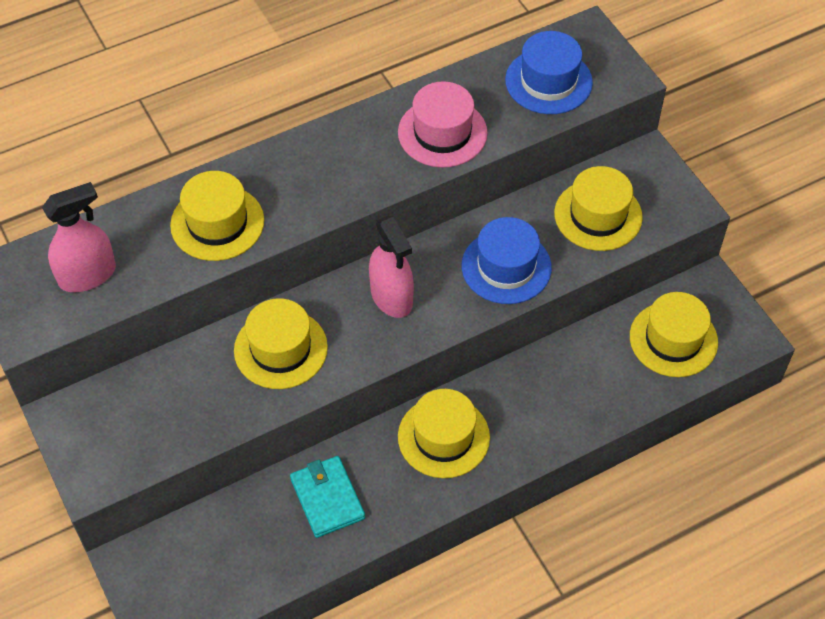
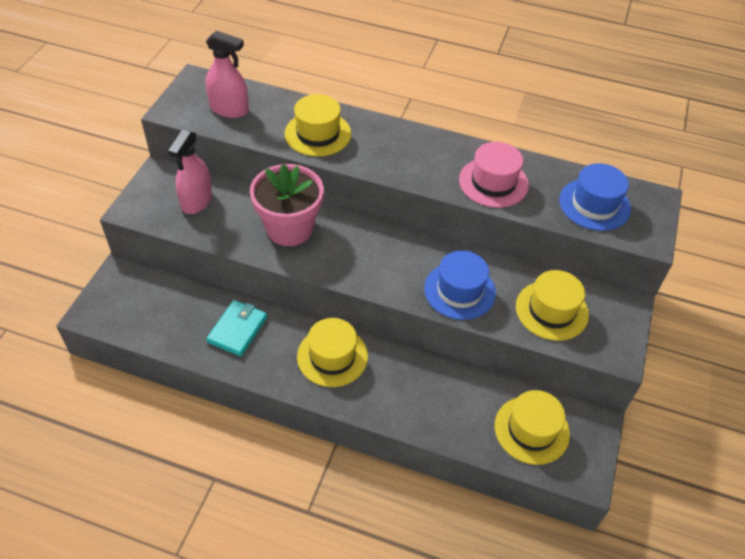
camera: 45 degrees right, 5 degrees down
yellow hat [234,298,328,389] -> pink flower pot [250,164,324,246]
pink spray bottle [369,216,414,318] -> pink spray bottle moved to [168,130,212,214]

